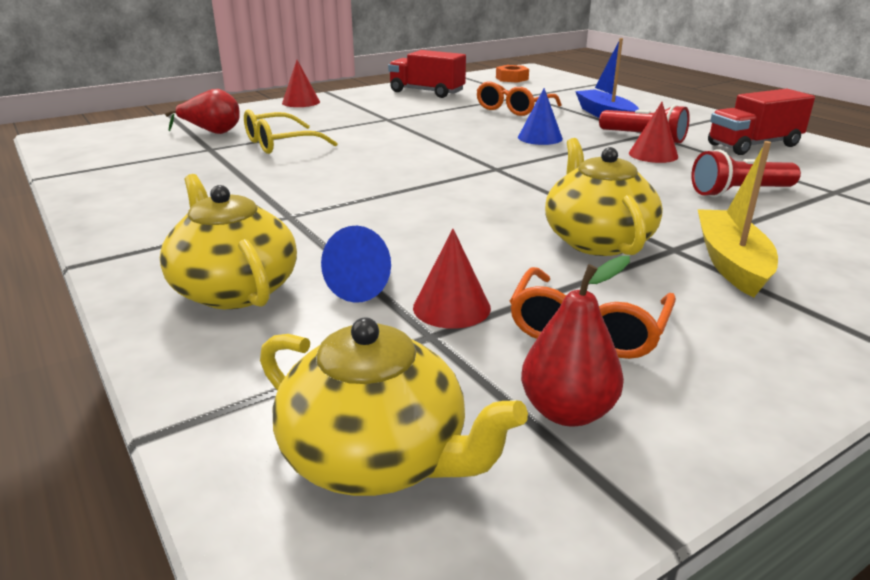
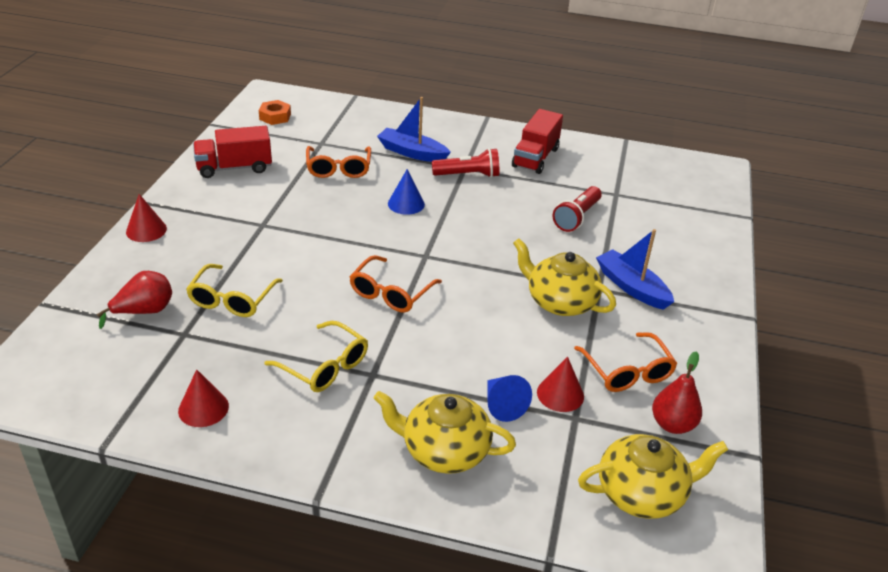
camera: 45 degrees left, 10 degrees up
red cone [629,102,678,163] -> red cone moved to [178,369,229,427]
yellow boat [697,141,778,298] -> blue boat [596,229,674,310]
none -> yellow glasses [264,321,368,392]
none -> orange glasses [349,255,442,313]

